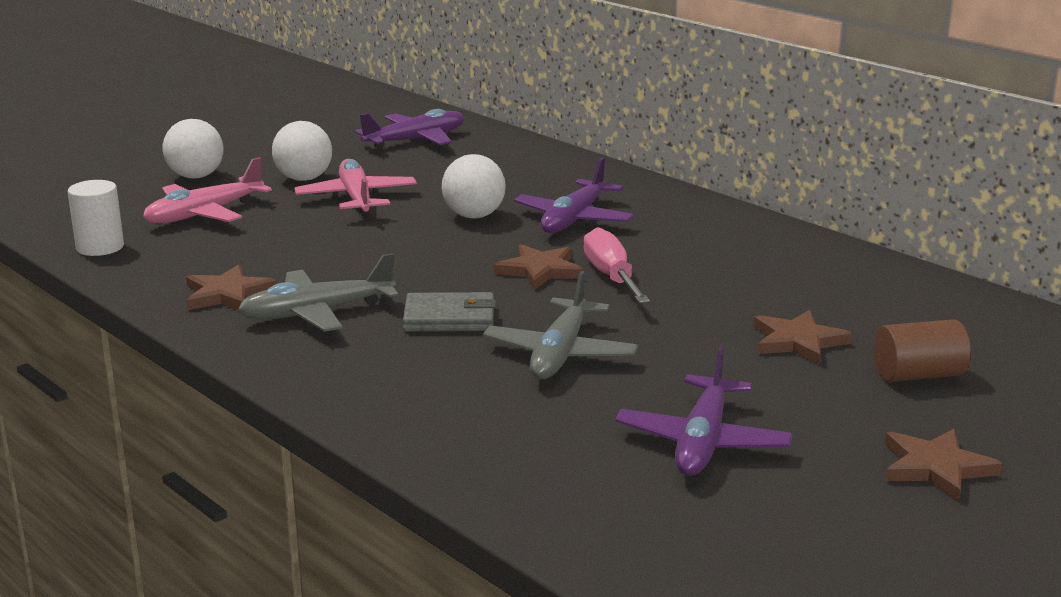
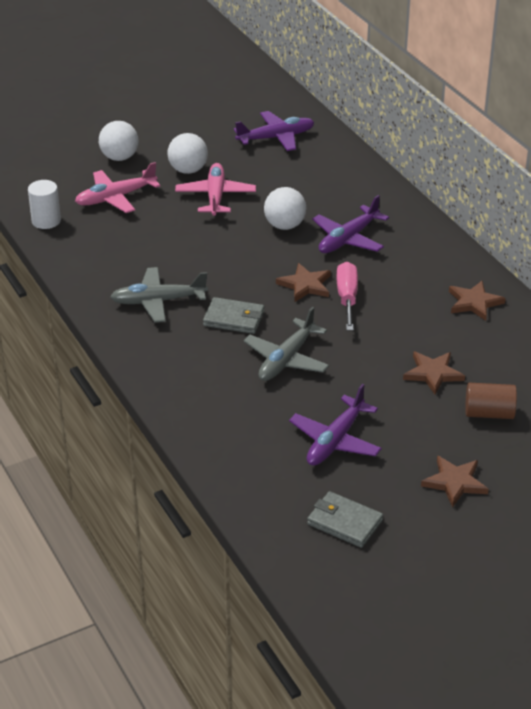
camera: 15 degrees right, 15 degrees up
brown star [186,265,276,310] -> brown star moved to [449,281,506,321]
none -> grey wallet [307,491,383,548]

